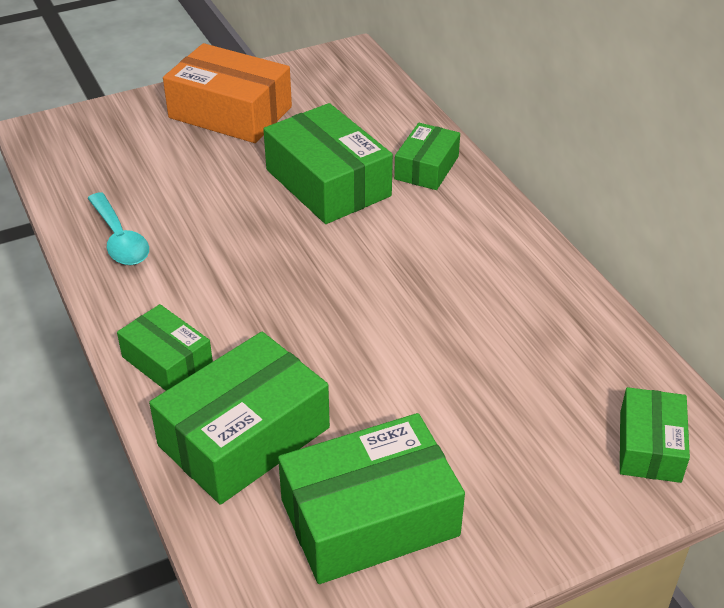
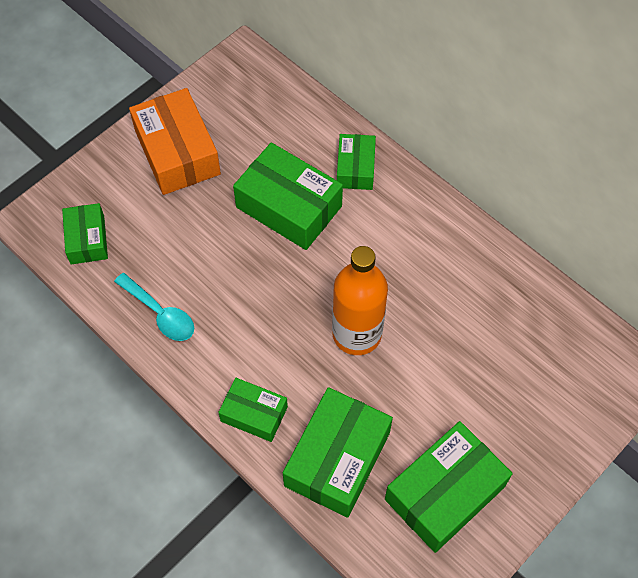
camera: 20 degrees left, 20 degrees up
orange box [163,43,292,143] -> orange box turned 60 degrees clockwise [129,88,221,195]
green box [620,387,690,483] -> green box moved to [62,203,108,264]
none -> orange bottle [332,246,388,355]

